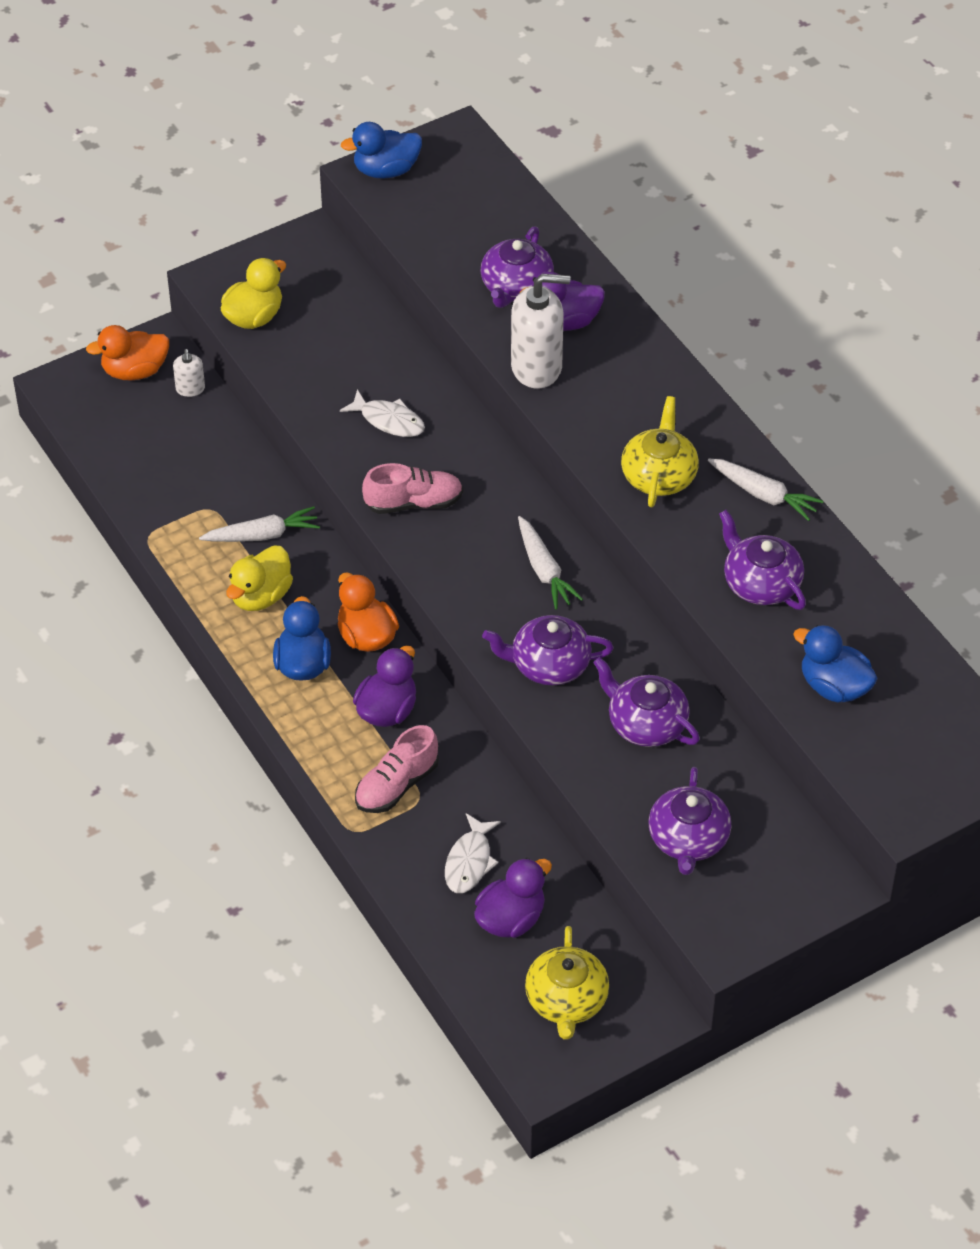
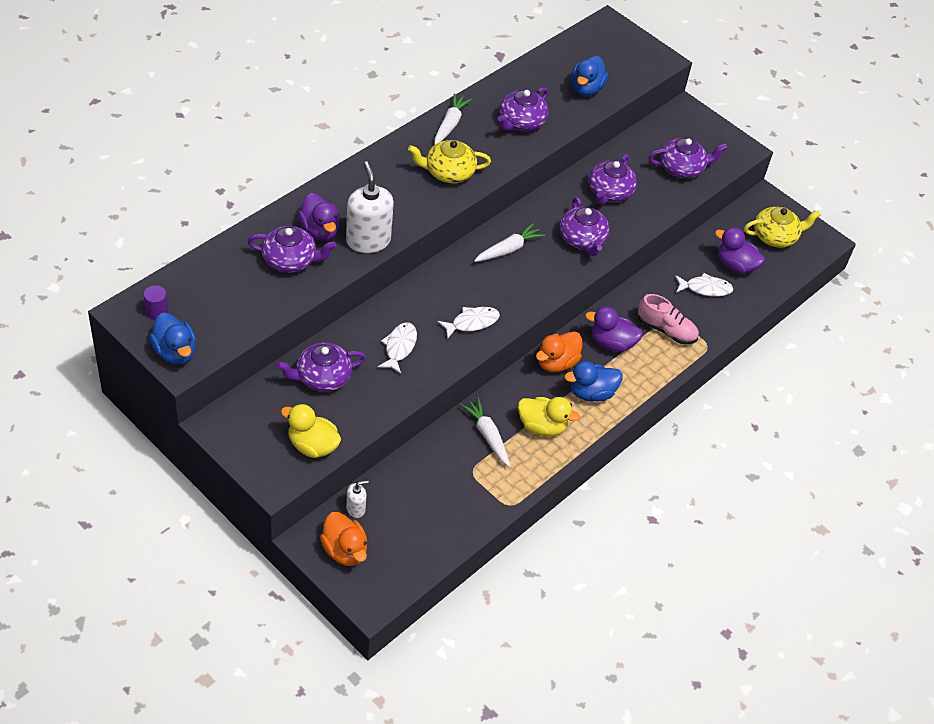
camera: 110 degrees left, 0 degrees up
pink shoe [362,463,463,514] -> white fish [437,307,500,339]
none -> purple cylinder [143,285,168,320]
none -> purple teapot [276,342,366,392]

